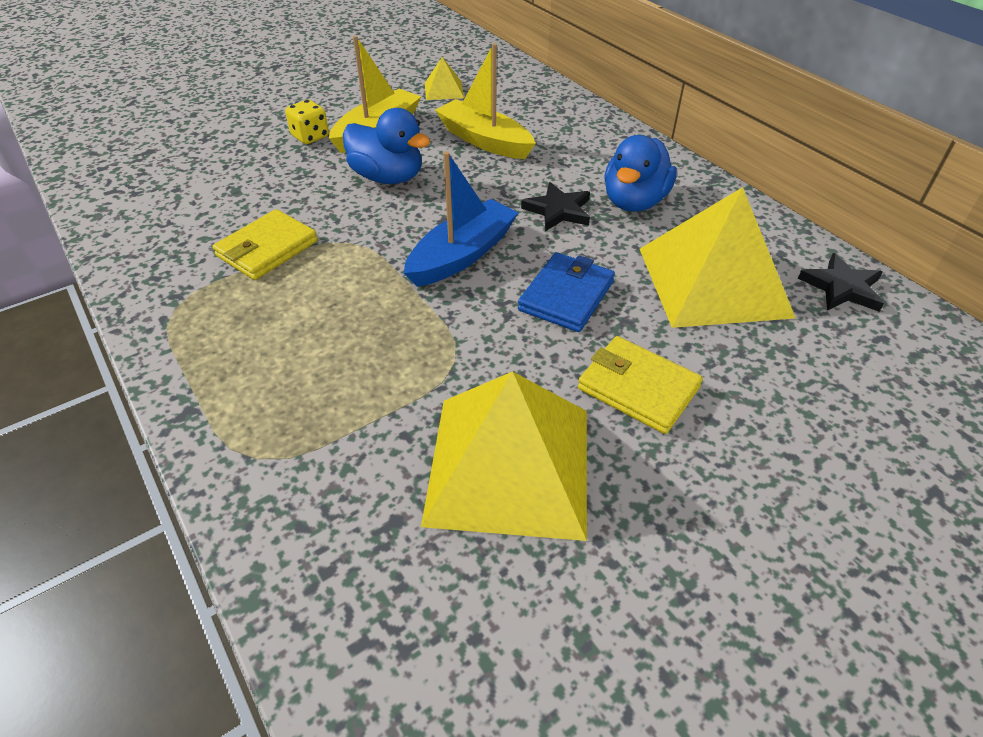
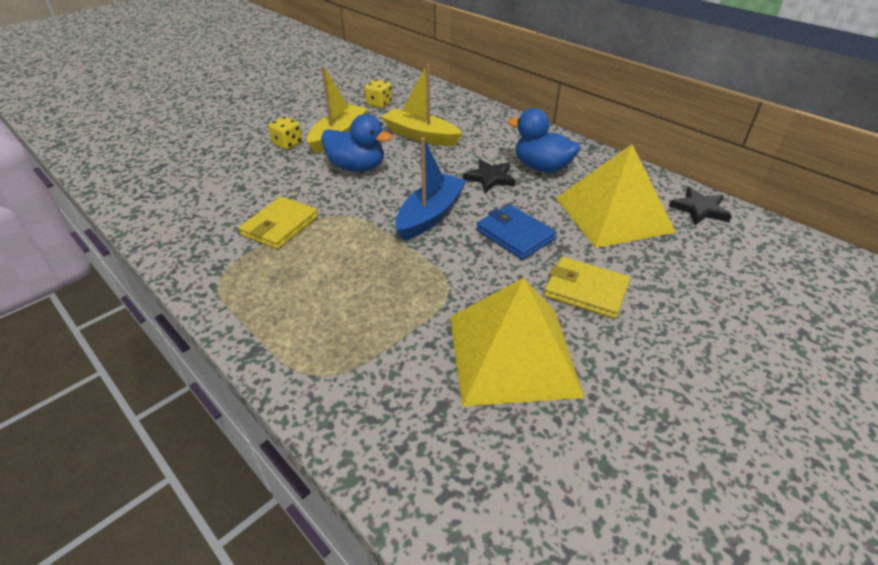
camera: 10 degrees left, 5 degrees down
yellow pyramid [425,57,464,100] -> yellow dice [365,79,392,108]
blue wallet [518,252,615,332] -> blue wallet turned 60 degrees counterclockwise [476,204,556,260]
blue duck [604,135,677,212] -> blue duck turned 105 degrees clockwise [508,108,580,173]

